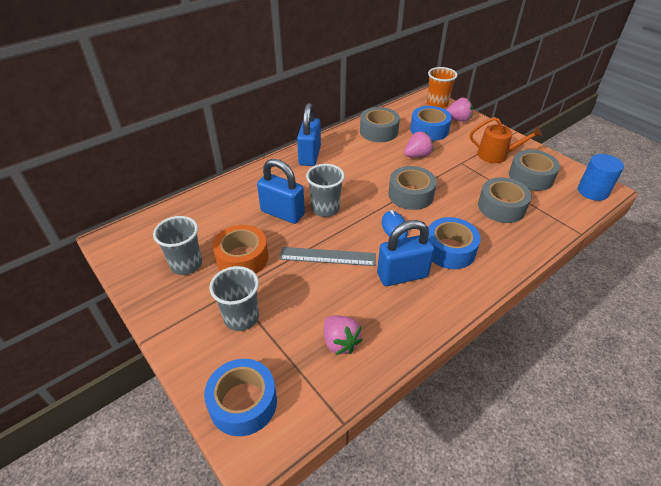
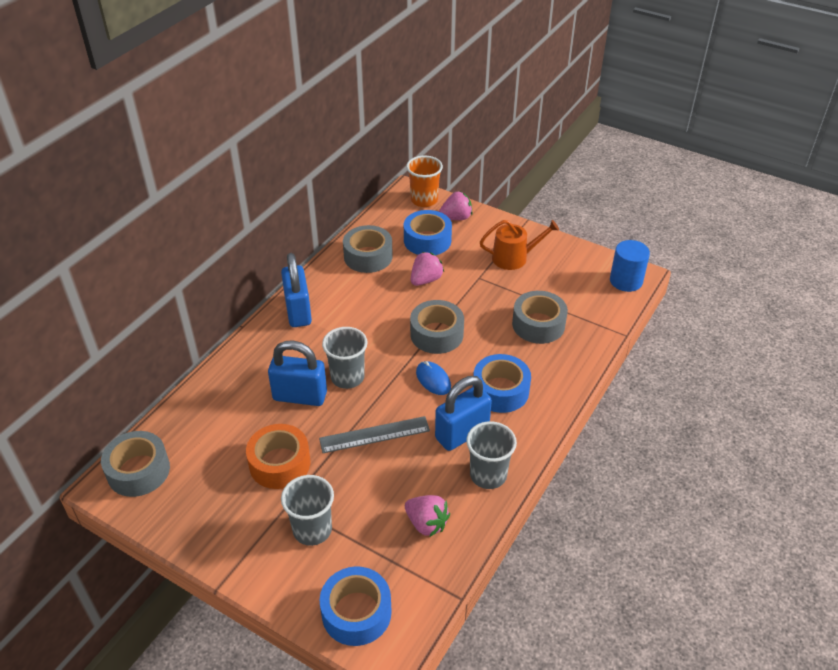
camera: 20 degrees left, 0 degrees up
grey cup [153,216,202,275] -> grey cup moved to [467,421,517,489]
grey tape [509,150,560,191] -> grey tape moved to [101,431,170,497]

